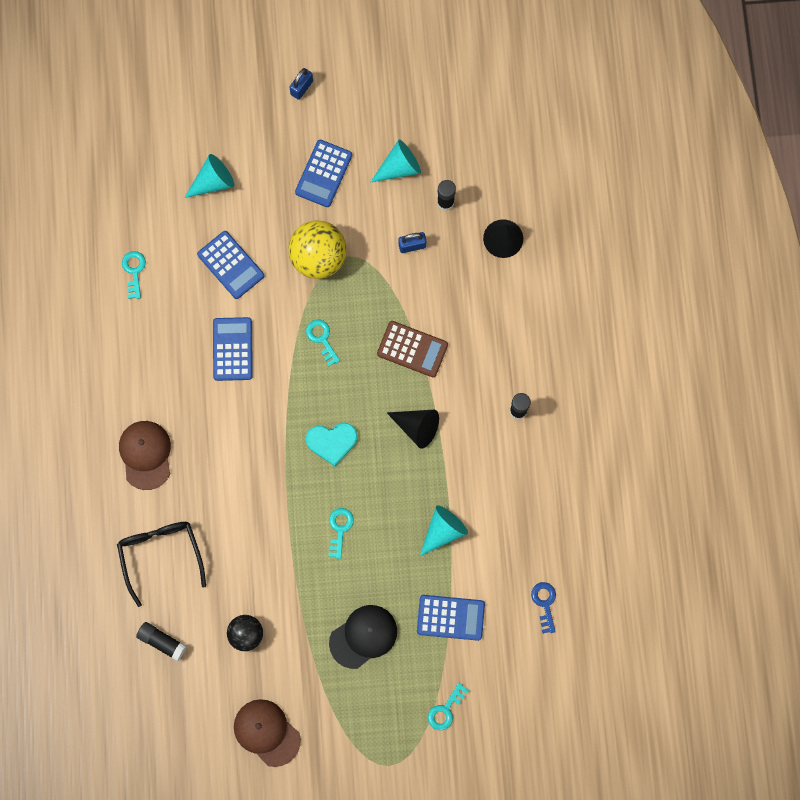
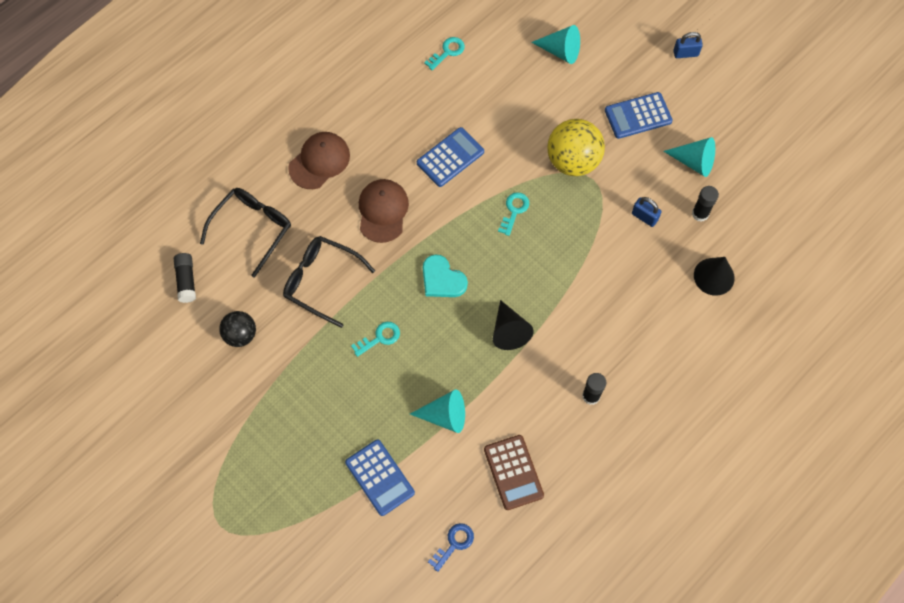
camera: 50 degrees right, 10 degrees down
blue calculator [197,231,264,299] -> none
brown cap [234,699,301,767] -> brown cap moved to [359,179,409,243]
black cap [329,605,397,669] -> none
brown calculator [377,321,448,377] -> brown calculator moved to [484,435,544,510]
turquoise key [428,683,469,730] -> none
none -> black glasses [283,236,375,328]

